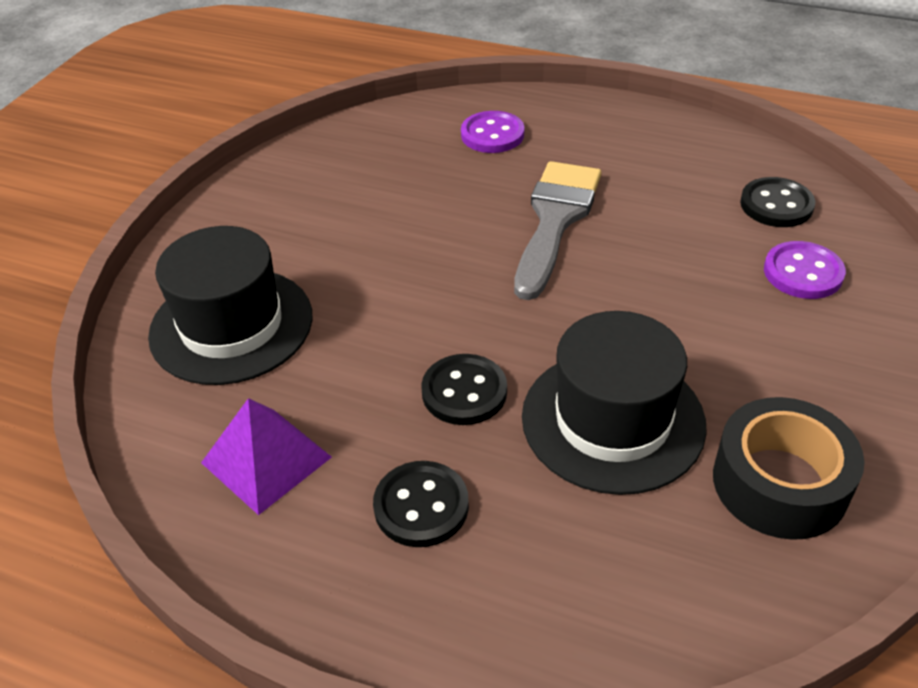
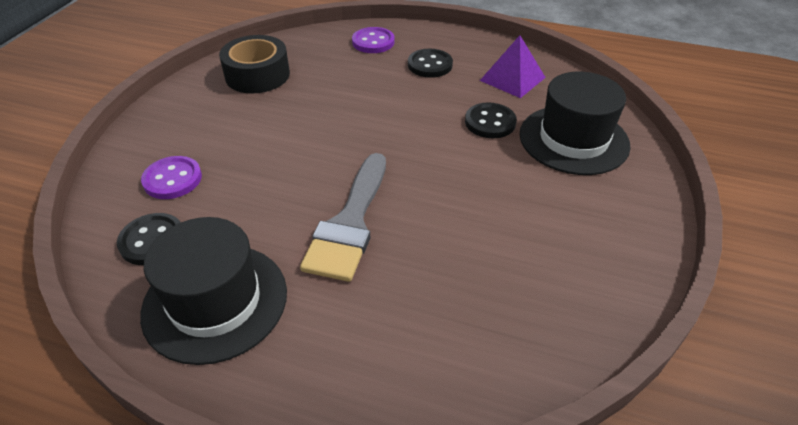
camera: 175 degrees right, 0 degrees up
black button [421,354,507,425] -> black button moved to [465,102,517,138]
purple button [461,111,524,153] -> purple button moved to [352,27,395,53]
black hat [522,311,707,495] -> black hat moved to [140,217,287,365]

